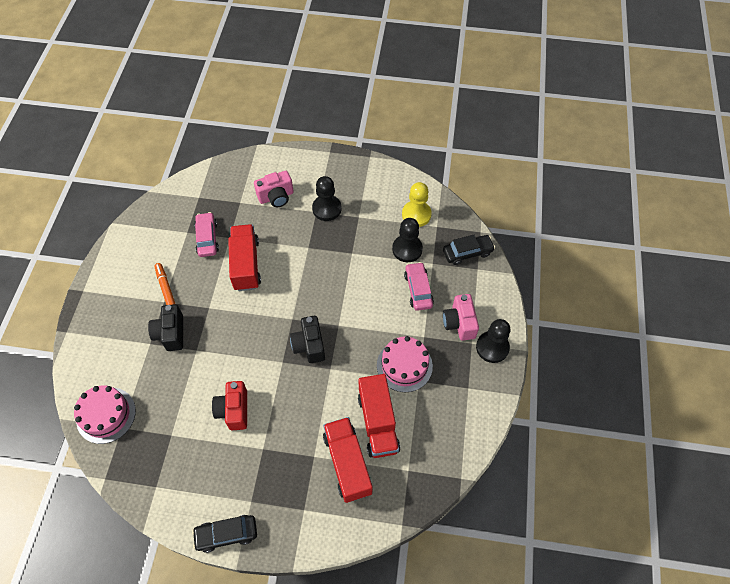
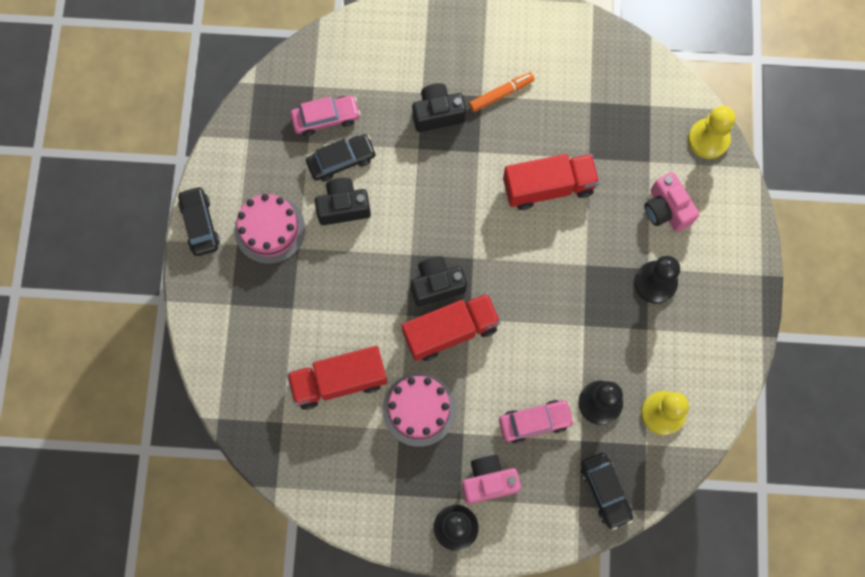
camera: 85 degrees right, 15 degrees up
pink cake [74,386,136,444] -> pink cake moved to [234,194,305,264]
pink car [194,212,219,257] -> pink car moved to [290,95,361,136]
red camera [212,381,247,430] -> black camera [315,178,371,225]
red truck [323,417,373,503] -> red truck moved to [402,293,501,361]
none -> black car [306,135,377,182]
none -> yellow pawn [688,106,735,159]

